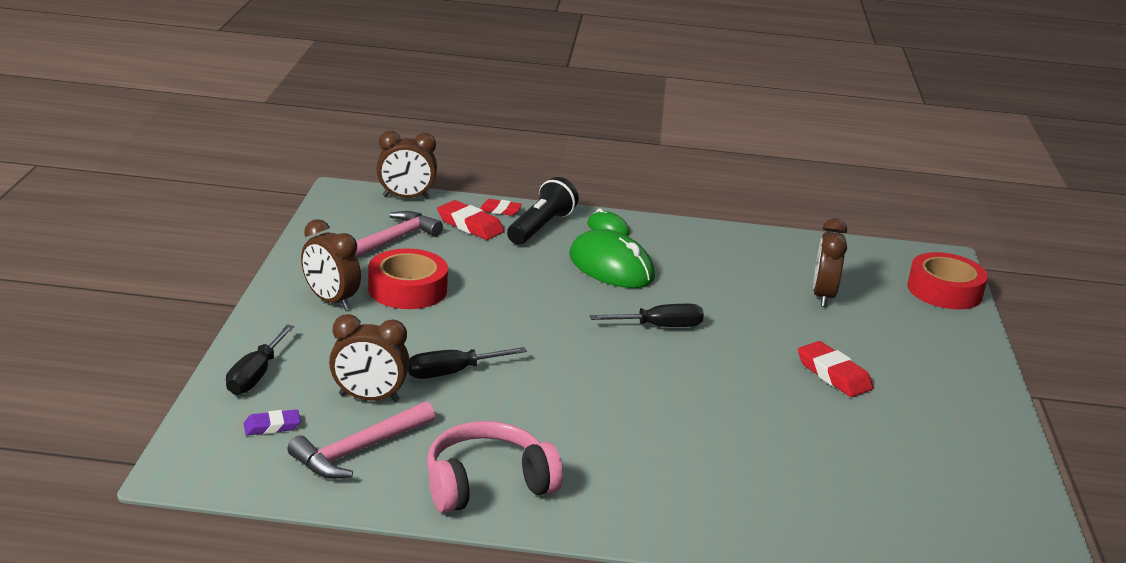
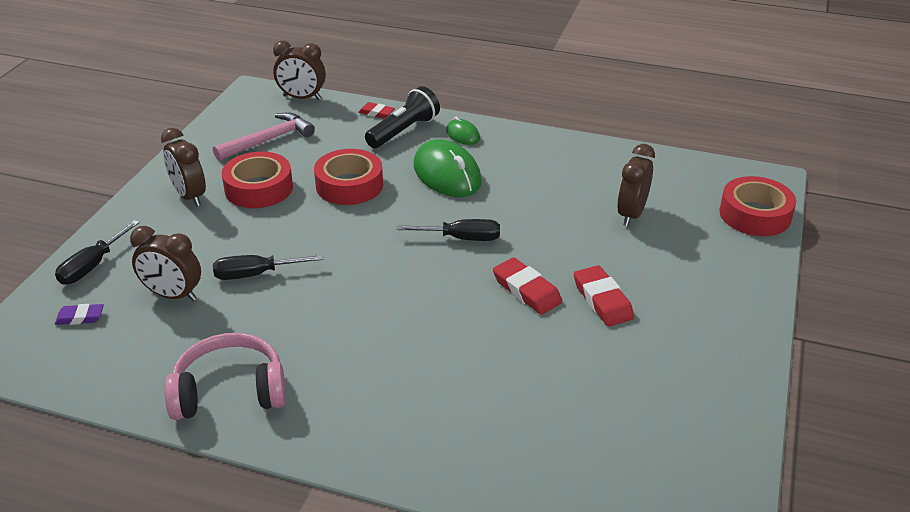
camera: 15 degrees right, 10 degrees up
pink hammer [287,401,435,479] -> none
red eraser [437,200,504,240] -> red eraser moved to [493,257,562,315]
none -> red tape [314,149,383,205]

